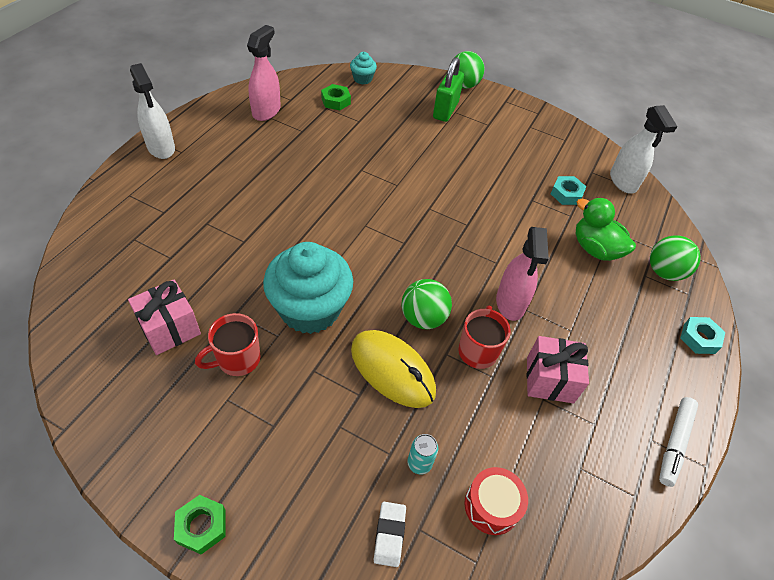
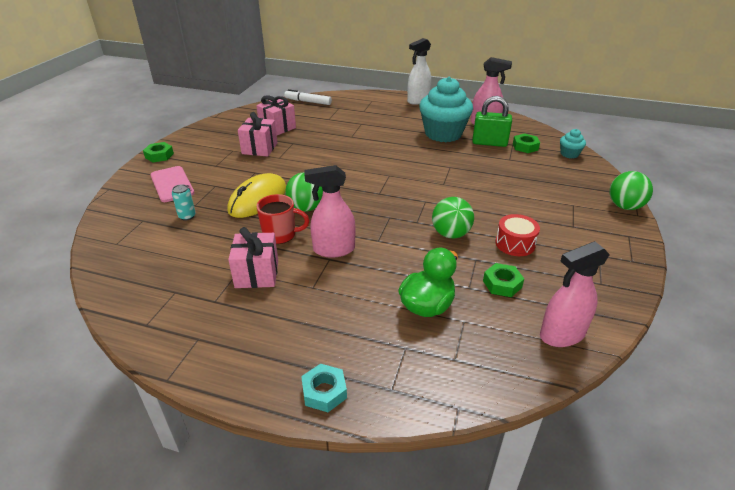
camera: 85 degrees right, 15 degrees down
red mug [195,313,261,376] -> pink gift [238,112,277,157]
turquoise cupcake [263,242,353,334] -> turquoise cupcake moved to [419,77,473,142]
white eraser [374,502,406,567] -> none
green padlock [433,57,464,122] -> green padlock moved to [472,96,512,147]
red drum [464,467,528,535] -> red drum moved to [495,214,540,256]
turquoise nut [551,176,586,205] -> green nut [483,263,524,297]
white spray bottle [610,105,677,193] -> pink spray bottle [540,241,610,347]
green ball [650,235,701,281] -> green ball moved to [432,197,474,238]
white marker [659,397,698,487] -> white marker moved to [284,89,332,105]
none -> pink phone [150,166,194,202]

